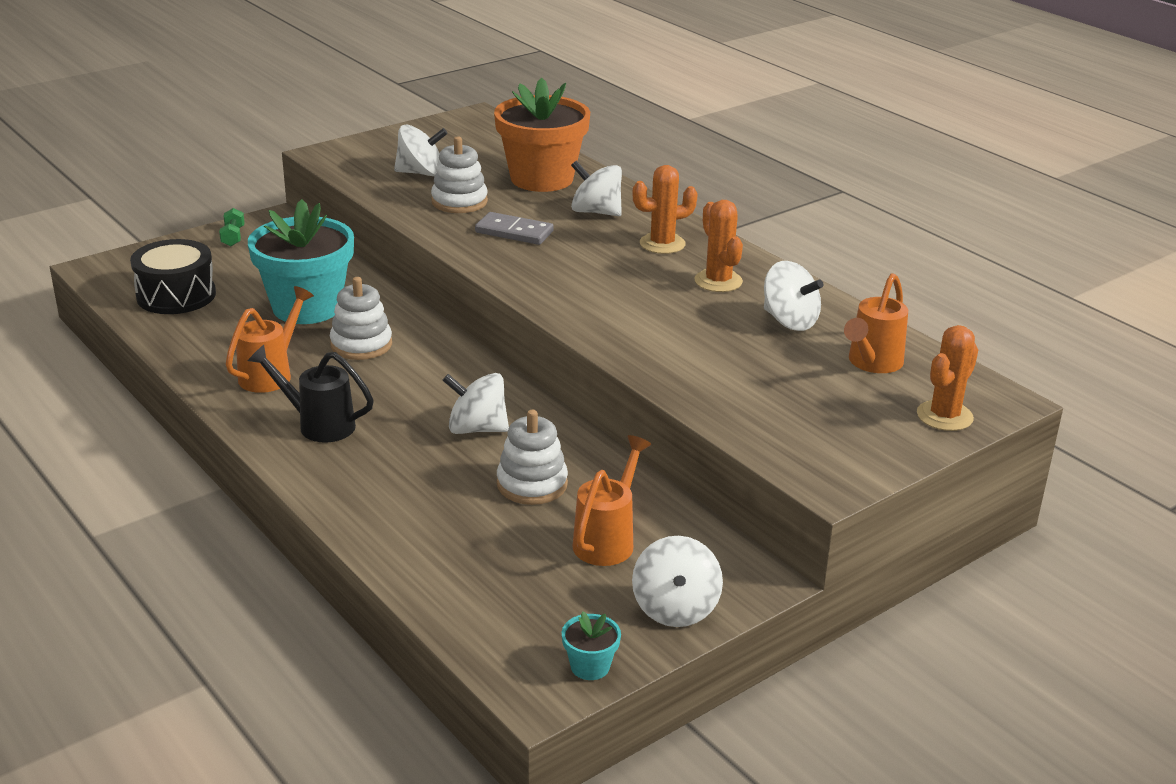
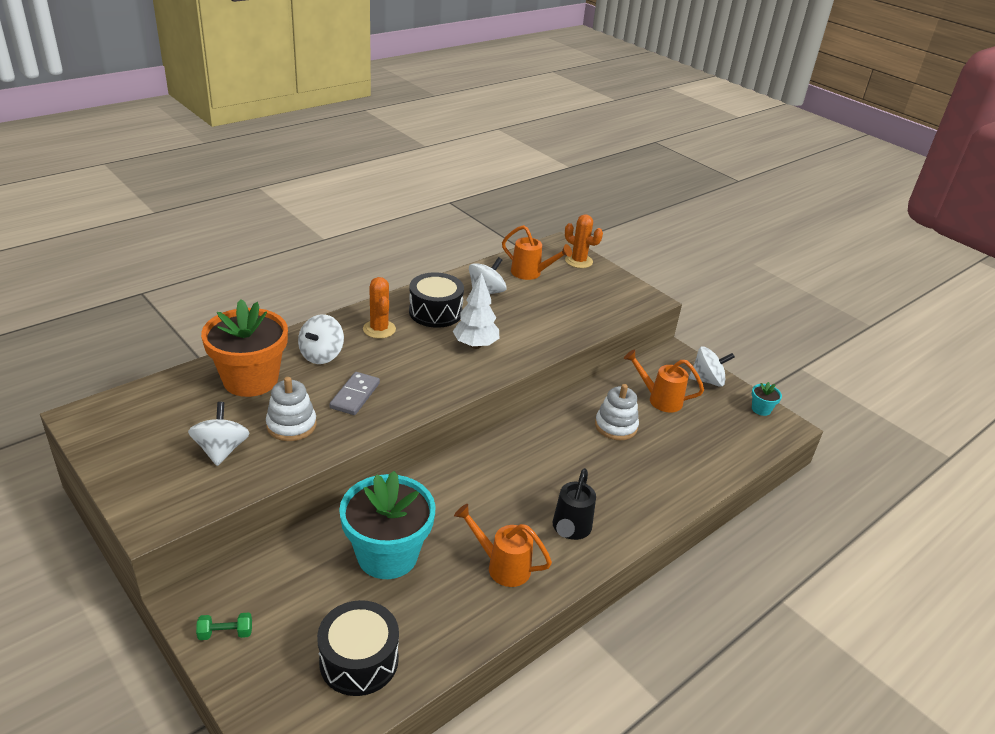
camera: 95 degrees left, 5 degrees up
white stacking toy [330,277,392,360] -> none
white spinning top [442,373,509,434] -> none
orange cactus [694,200,743,292] -> black drum [409,272,464,328]
none -> white tree [453,272,499,349]

